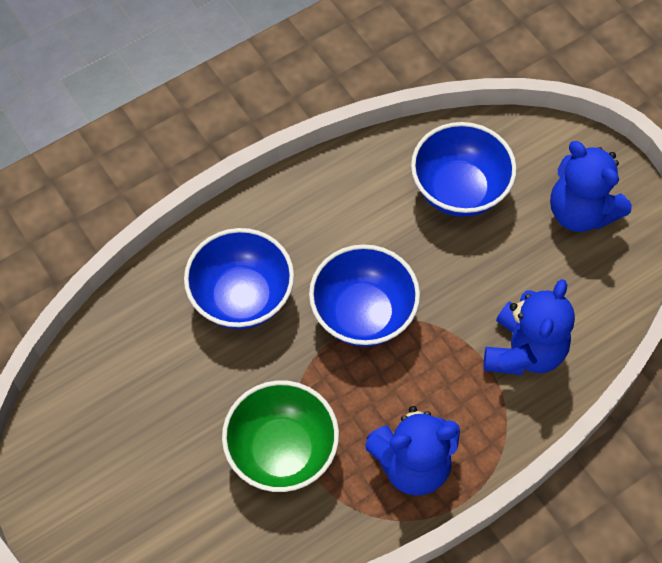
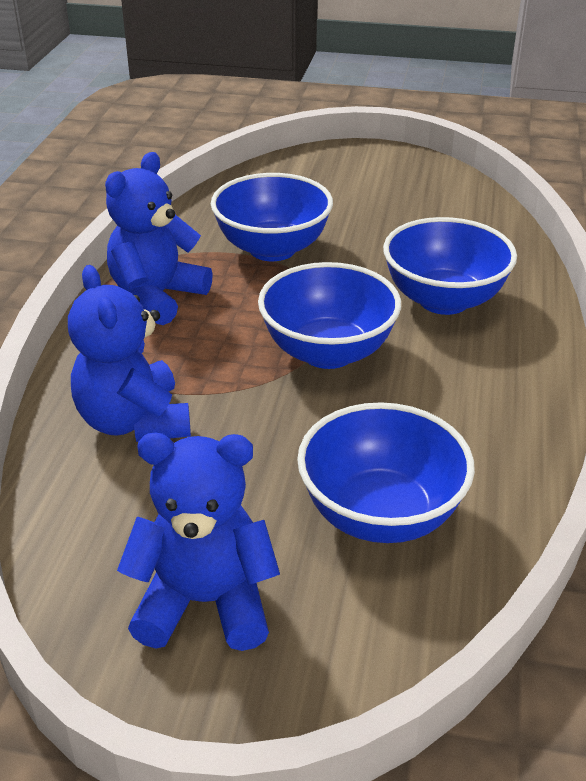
camera: 135 degrees right, 25 degrees down
green bowl [222,380,339,492] -> blue bowl [211,173,333,261]

